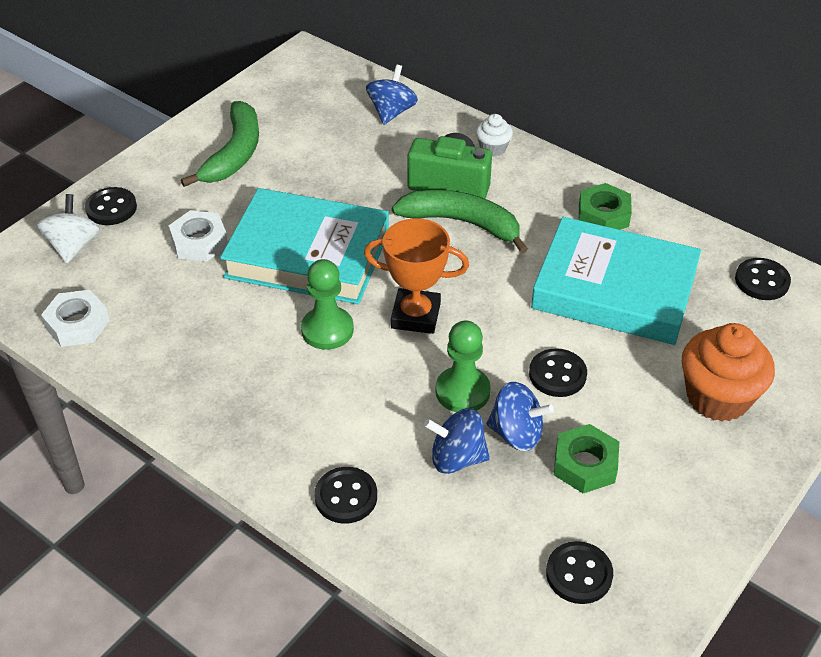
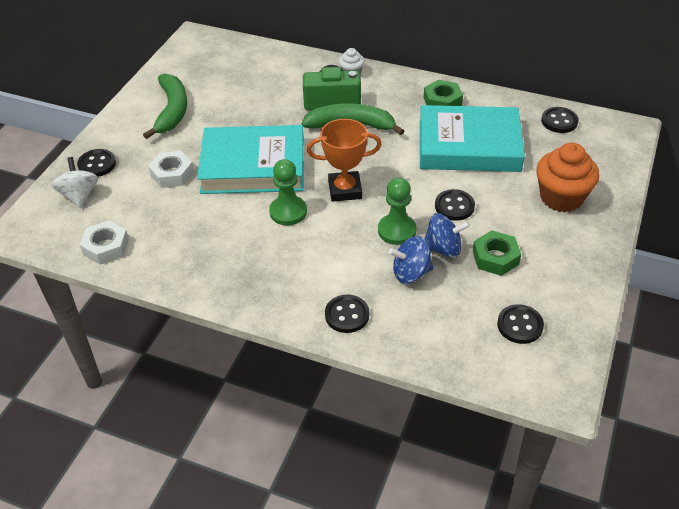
camera: 15 degrees left, 0 degrees up
blue spinning top [366,65,418,125] -> none

